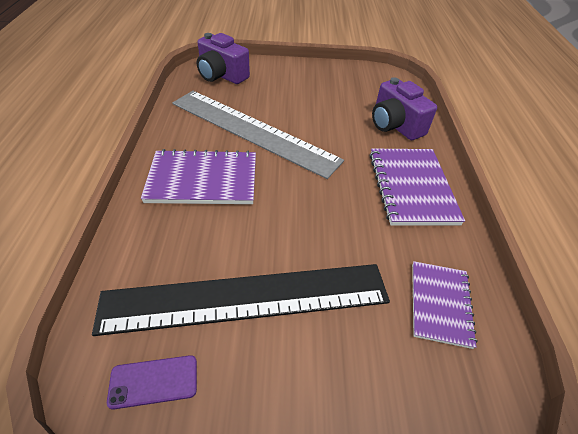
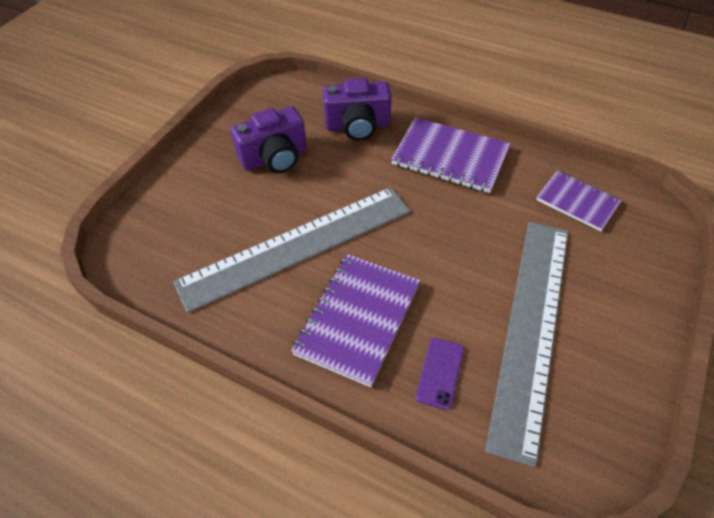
camera: 60 degrees left, 5 degrees up
black ruler [92,264,390,336] -> grey ruler [485,222,568,467]
purple phone [107,355,197,410] -> purple phone moved to [416,338,464,410]
purple camera [197,33,250,84] -> purple camera moved to [231,106,307,173]

